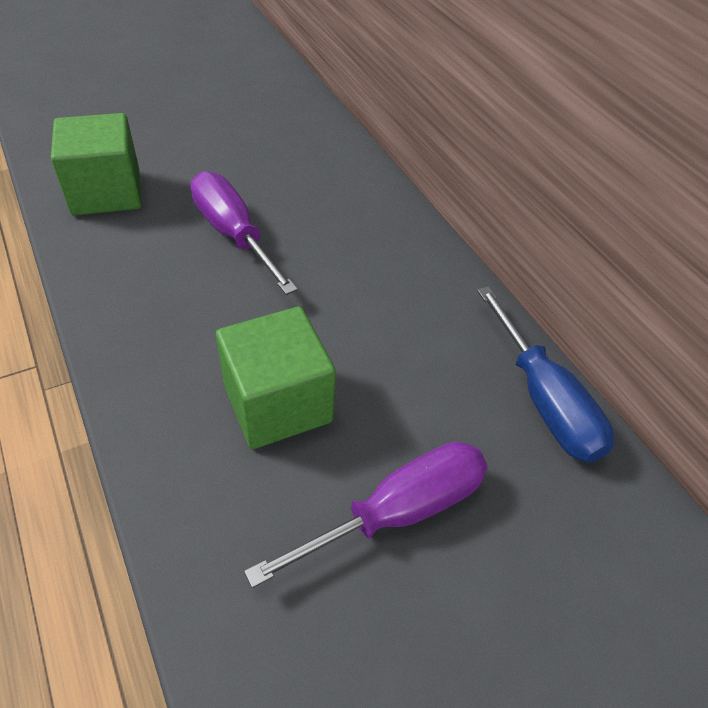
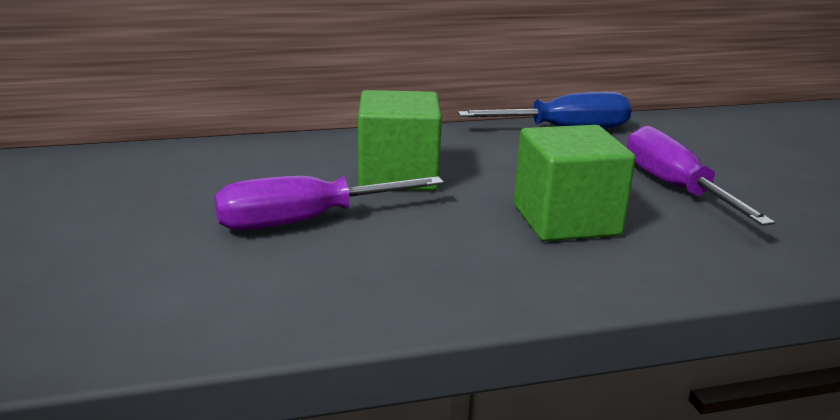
camera: 75 degrees left, 25 degrees down
green cube [51,113,142,216] -> green cube moved to [358,90,442,191]

